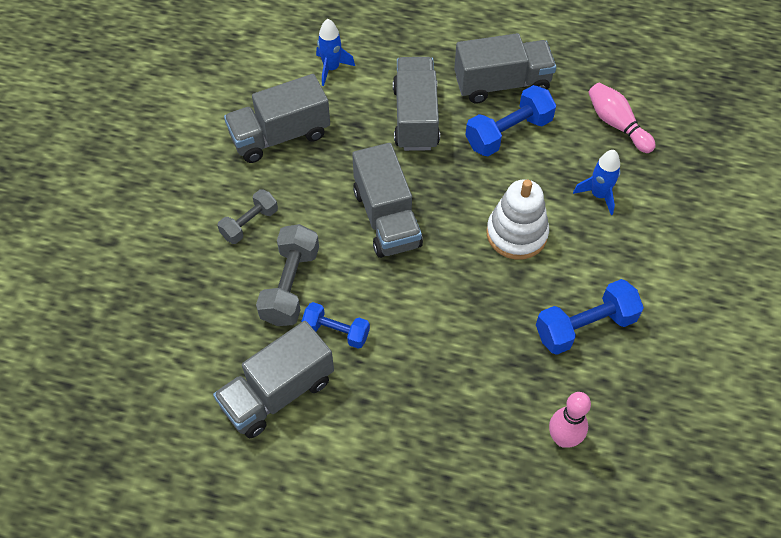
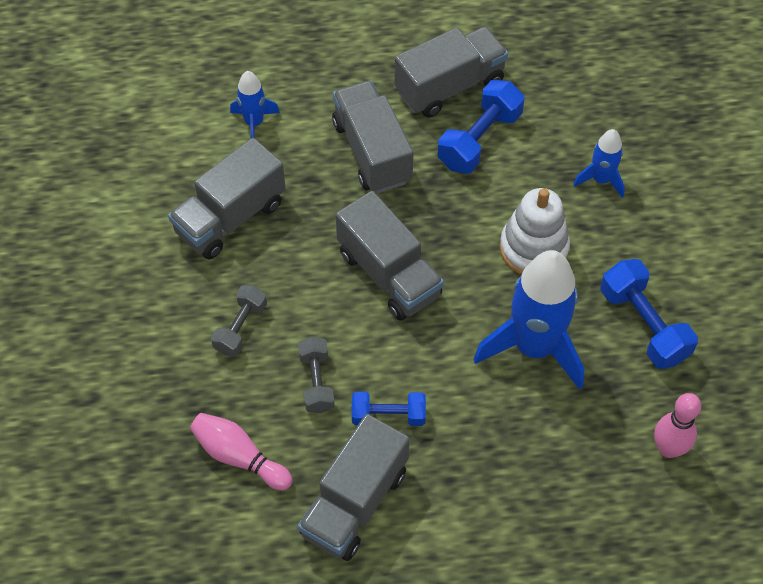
camera: 20 degrees left, 0 degrees up
grey dumbbell [256,224,319,326] -> grey dumbbell [298,337,335,413], size x0.64
blue dumbbell [536,279,644,355] -> blue dumbbell turned 75 degrees counterclockwise [600,259,698,369]
pink bowling pin [588,83,656,153] -> pink bowling pin moved to [190,413,293,491]
none -> blue rocket [473,250,584,389]

